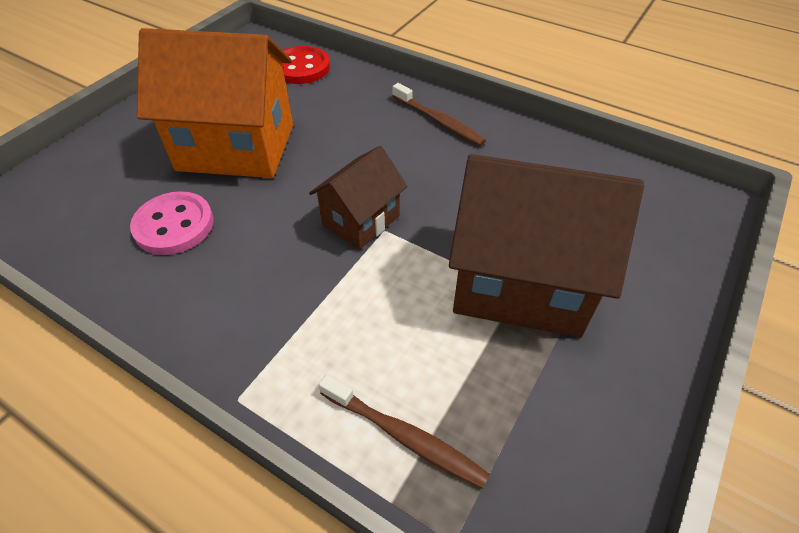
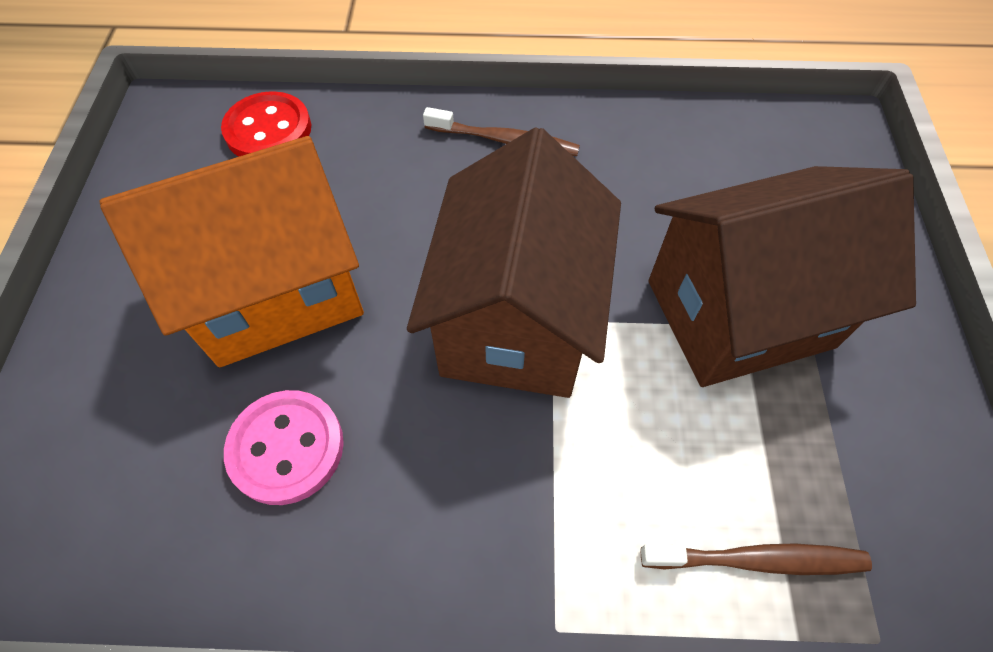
camera: 30 degrees left, 10 degrees up
brown house [309,146,408,250] -> brown house [407,127,621,398], size x1.85

